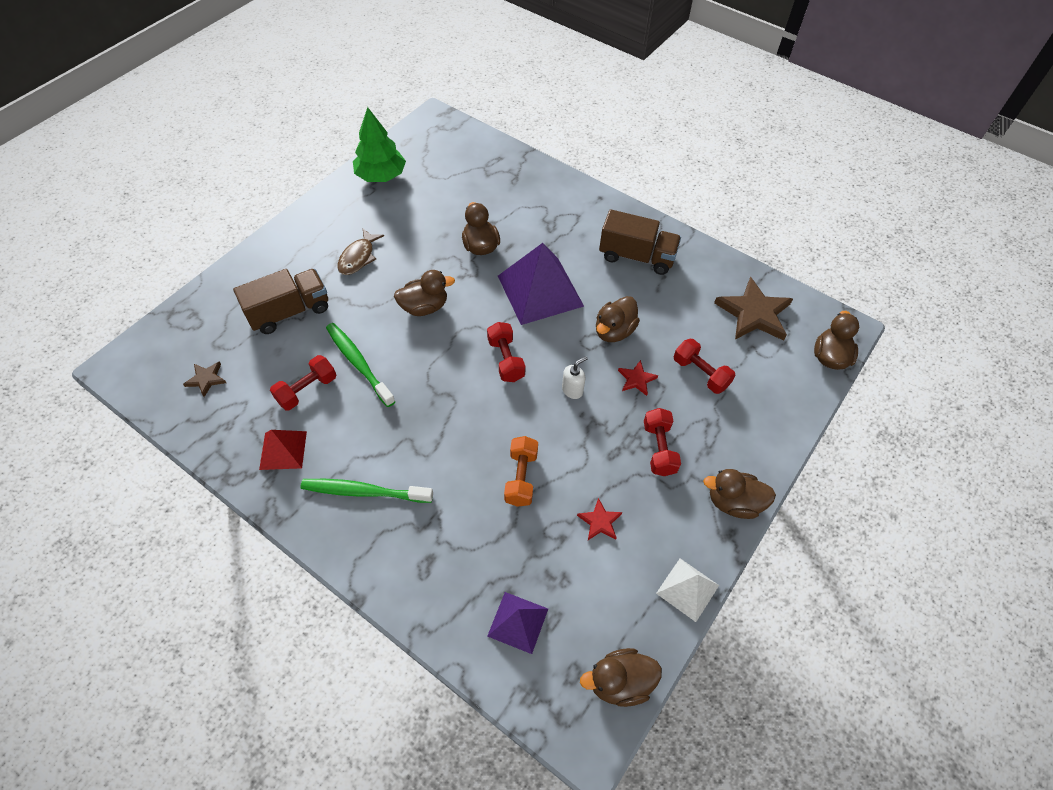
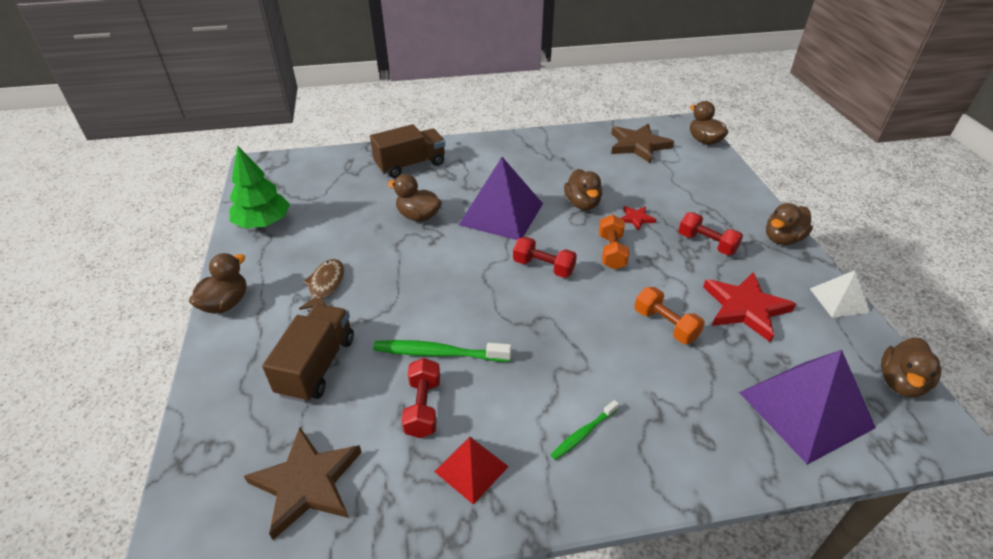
camera: 45 degrees left, 15 degrees down
brown star [183,361,226,397] -> brown star [244,427,362,540], size x2.05
green toothbrush [301,479,433,503] -> green toothbrush [551,400,619,460], size x0.58
brown fish [338,229,384,275] -> brown fish turned 150 degrees counterclockwise [299,259,344,310]
brown duck [394,270,455,316] -> brown duck moved to [189,253,247,314]
purple pyramid [487,592,548,654] -> purple pyramid [739,350,876,465], size x1.86
white soap dispenser [562,356,588,399] -> orange dumbbell [599,215,629,270]
red star [577,498,622,540] -> red star [703,272,796,343], size x2.05
brown truck [599,209,681,275] -> brown truck moved to [370,124,445,178]
red dumbbell [674,339,735,394] -> none

